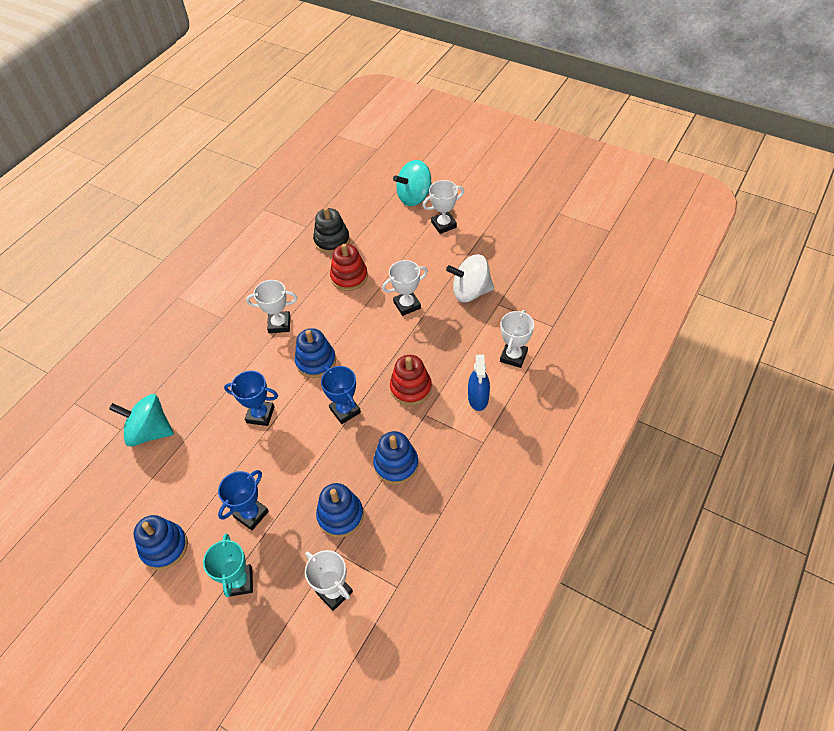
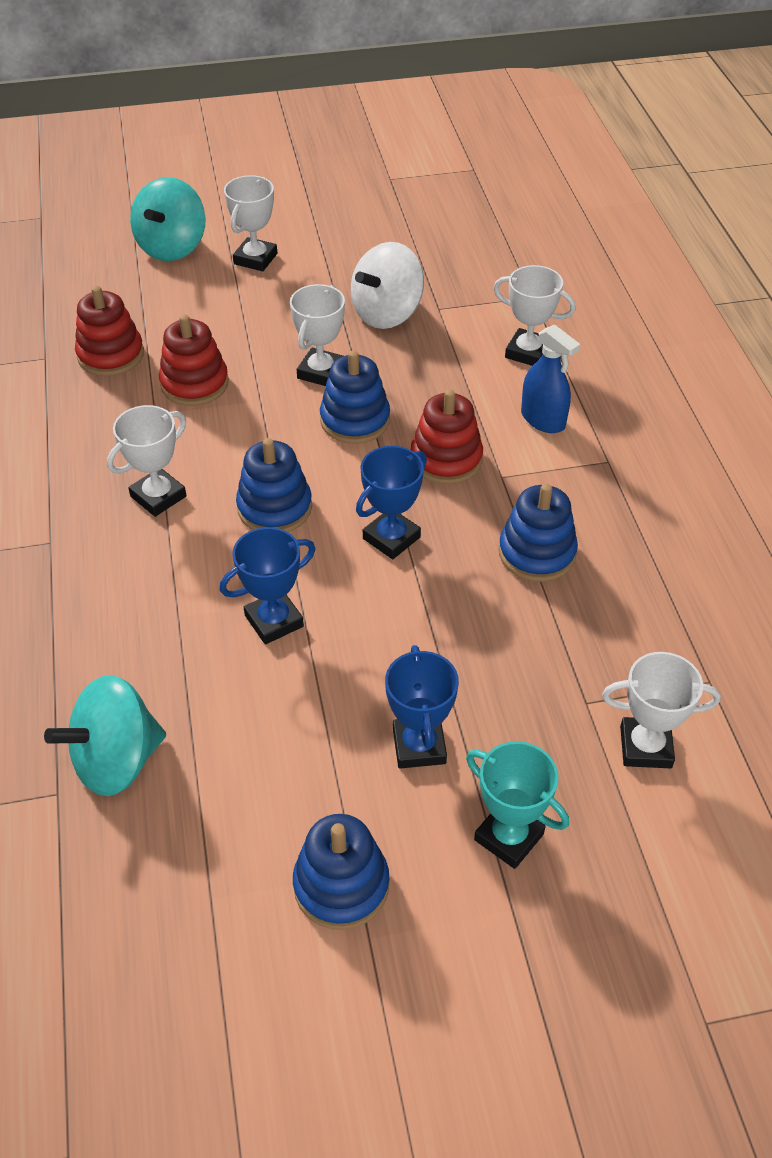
camera: 45 degrees left, 5 degrees down
black stacking toy [313,207,350,254] -> red stacking toy [75,286,144,376]
blue stacking toy [316,483,364,538] -> blue stacking toy moved to [320,351,390,444]
blue trophy [321,366,361,424] -> blue trophy turned 60 degrees counterclockwise [356,446,427,559]
white trophy [500,310,534,368] -> white trophy turned 45 degrees counterclockwise [493,265,576,366]

